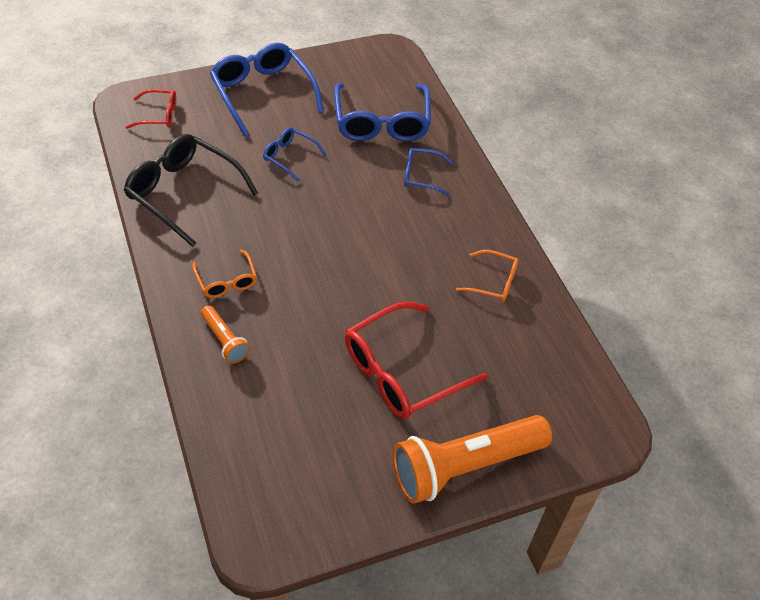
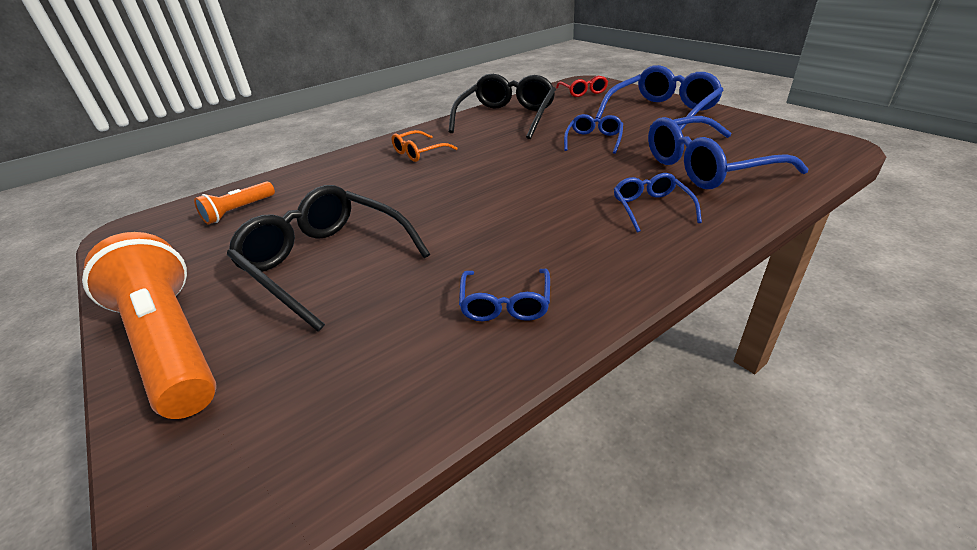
camera: 80 degrees right, 15 degrees down
orange flashlight [201,305,250,363] -> orange flashlight moved to [194,181,275,224]
red glasses [345,301,488,419] -> black glasses [227,185,430,331]
orange glasses [456,250,518,302] -> blue glasses [459,269,550,321]

